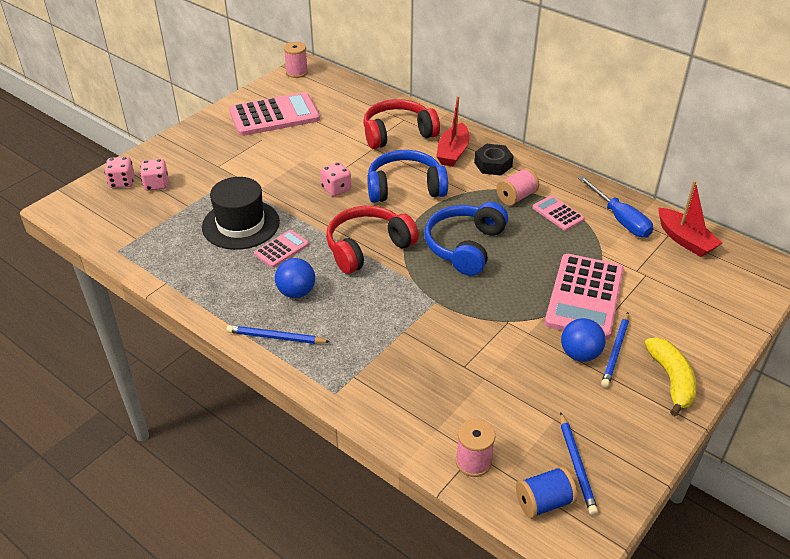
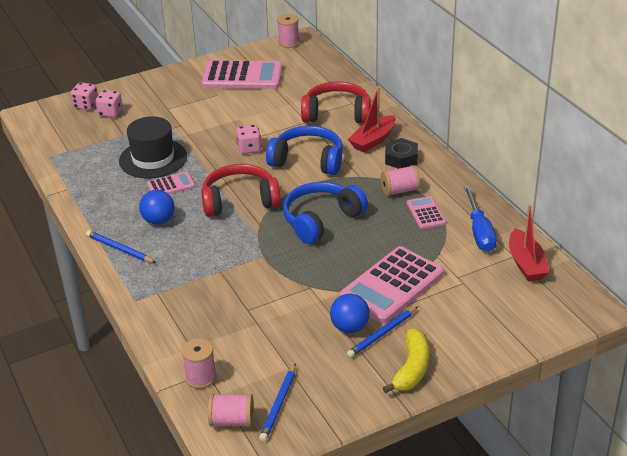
camera: 25 degrees right, 5 degrees down
blue spool [516,466,578,518] -> pink spool [208,394,254,427]

